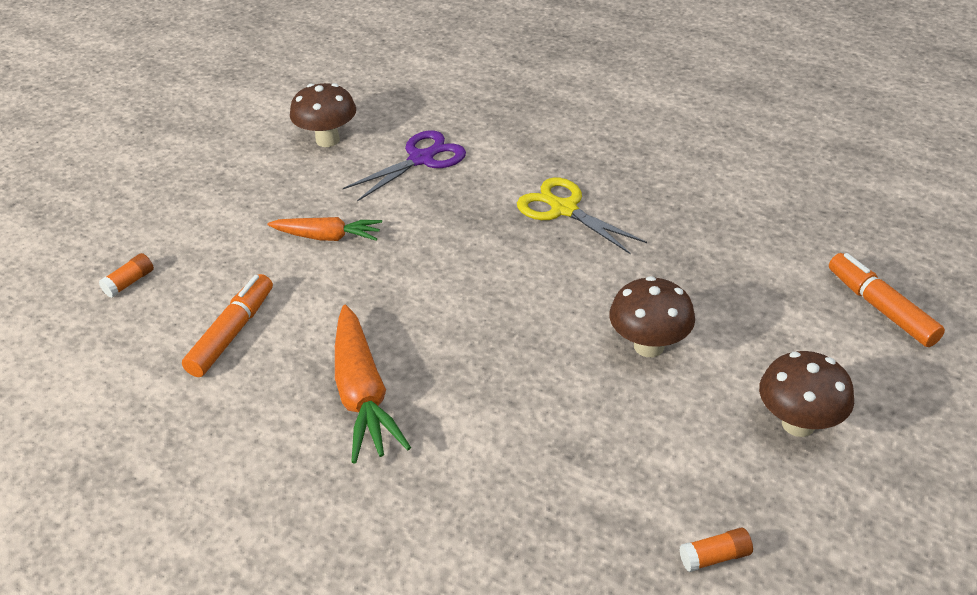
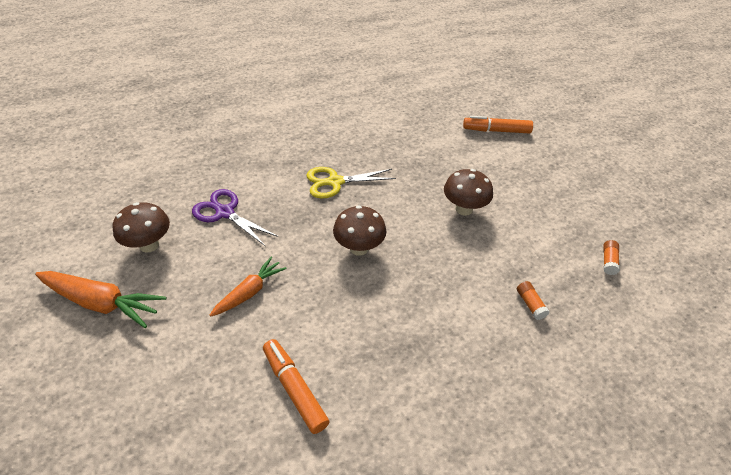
camera: 60 degrees left, 5 degrees up
orange glue stick [99,253,154,298] -> orange glue stick moved to [517,281,550,320]
orange carrot [335,305,411,463] -> orange carrot moved to [35,271,167,328]
purple scissors [343,130,466,202] -> purple scissors turned 45 degrees counterclockwise [192,189,278,247]
brown mushroom [759,351,854,437] -> brown mushroom moved to [333,205,386,256]

